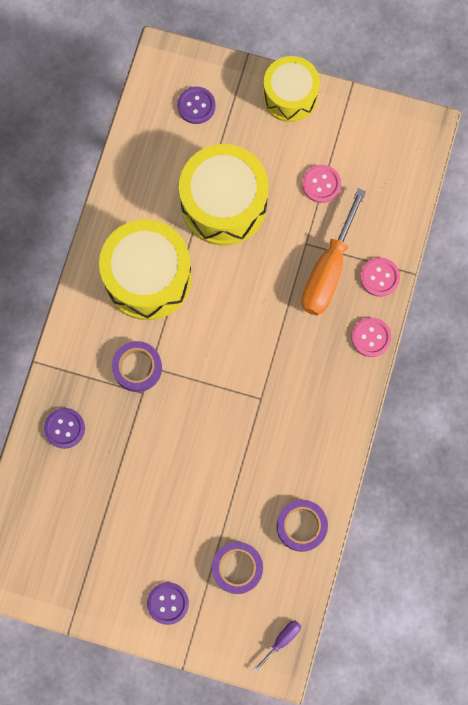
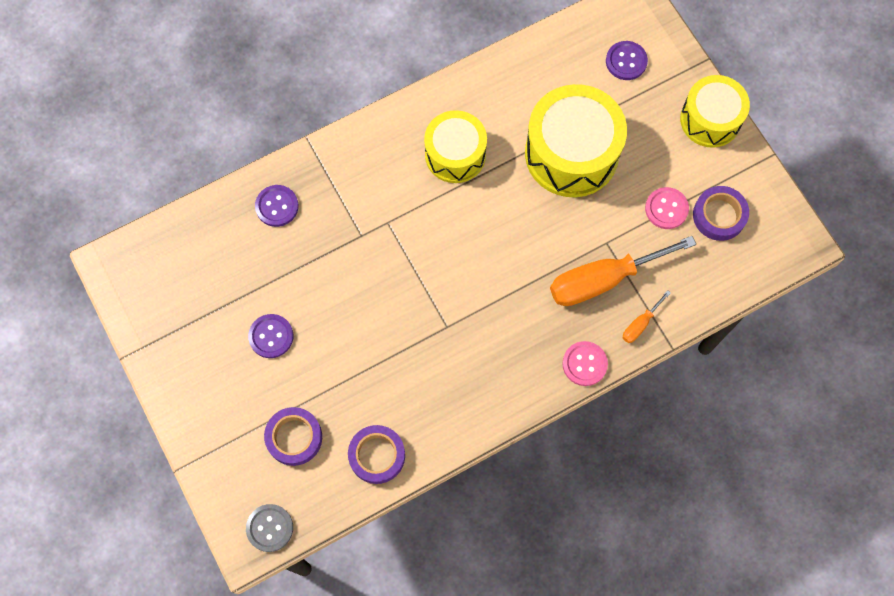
camera: 45 degrees right, 5 degrees down
yellow drum [99,219,192,320] -> yellow drum [424,110,487,183], size x0.65
purple tape [112,341,162,392] -> purple tape moved to [693,186,749,241]
purple button [147,582,189,625] -> purple button moved to [248,314,294,358]
purple screwdriver [253,620,301,672] -> grey button [246,504,293,552]
pink button [360,258,400,297] -> orange screwdriver [623,290,671,343]

